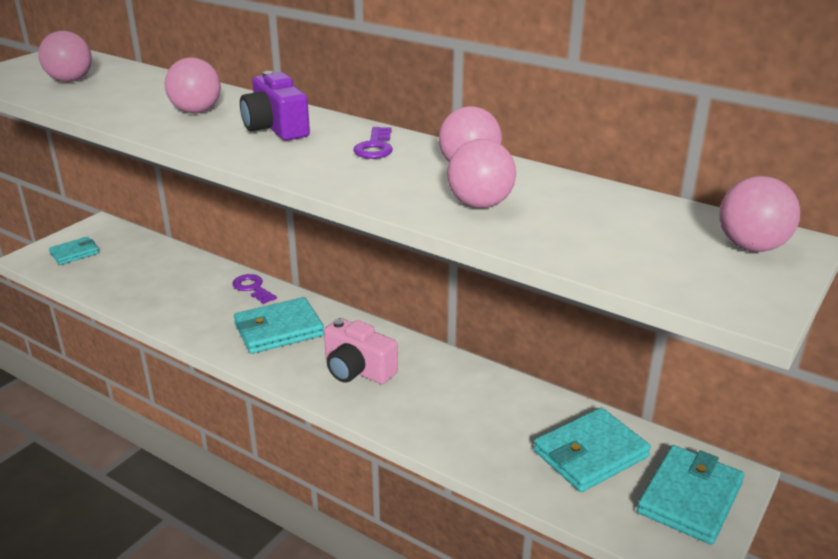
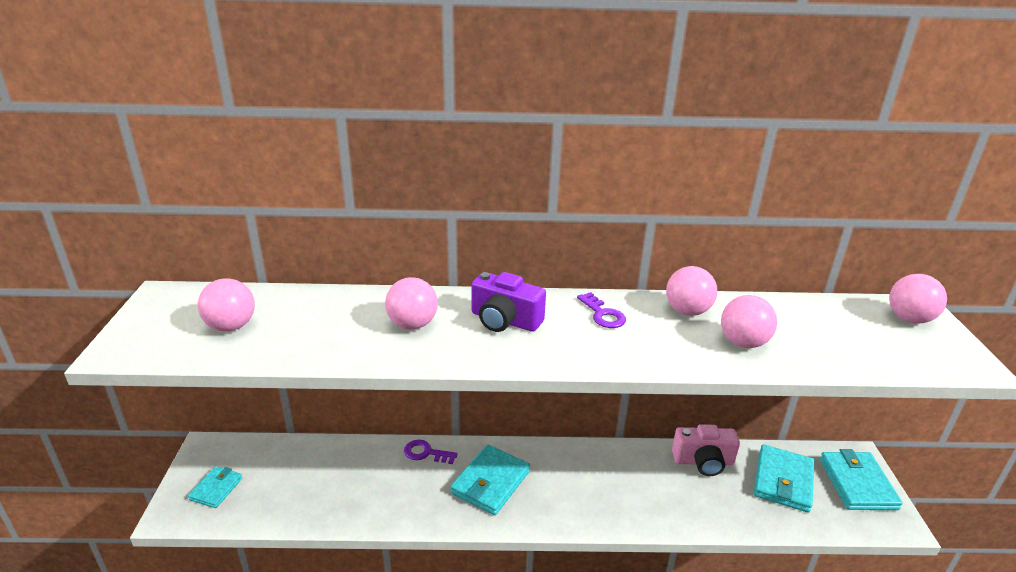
camera: 35 degrees left, 0 degrees up
pink camera [324,318,398,384] -> pink camera moved to [672,424,740,476]

